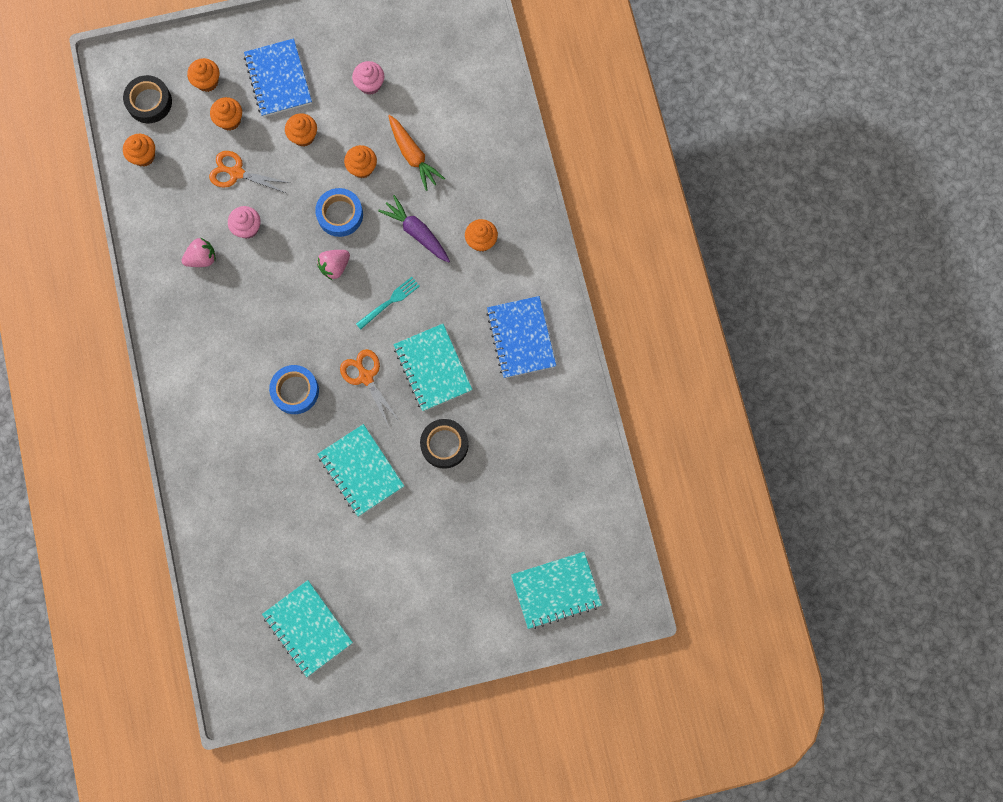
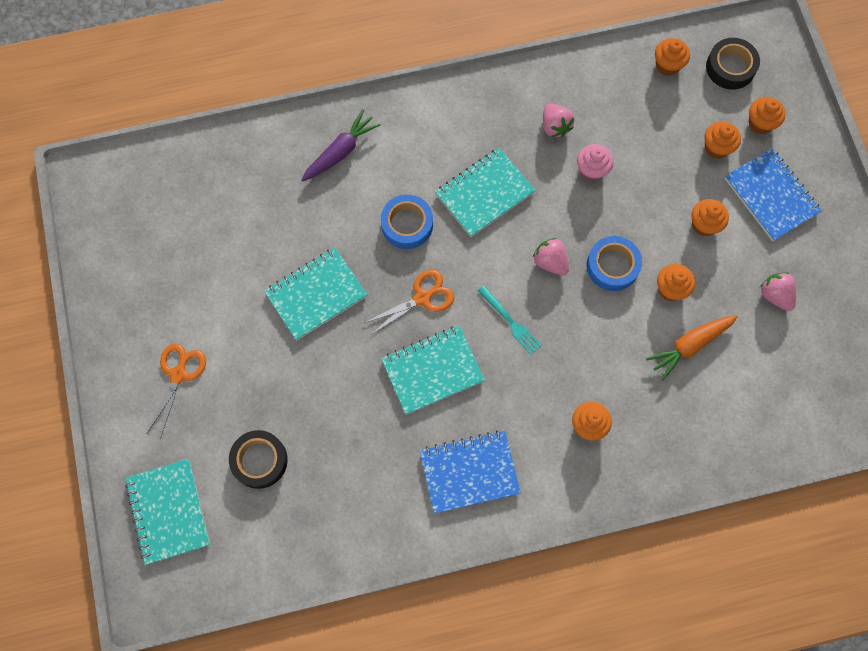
camera: 90 degrees right, 5 degrees down
orange scissors [209,151,290,193] -> orange scissors moved to [147,343,206,439]
blue notebook [244,38,312,117] -> blue notebook turned 75 degrees clockwise [725,148,822,242]
turquoise notebook [262,580,353,677] -> turquoise notebook moved to [435,148,536,237]
pink cupcake [352,61,384,95] -> pink strawberry [760,272,796,311]
purple carrot [378,195,450,263] -> purple carrot moved to [301,109,381,182]
black tape [420,419,468,469] -> black tape moved to [229,430,288,489]

